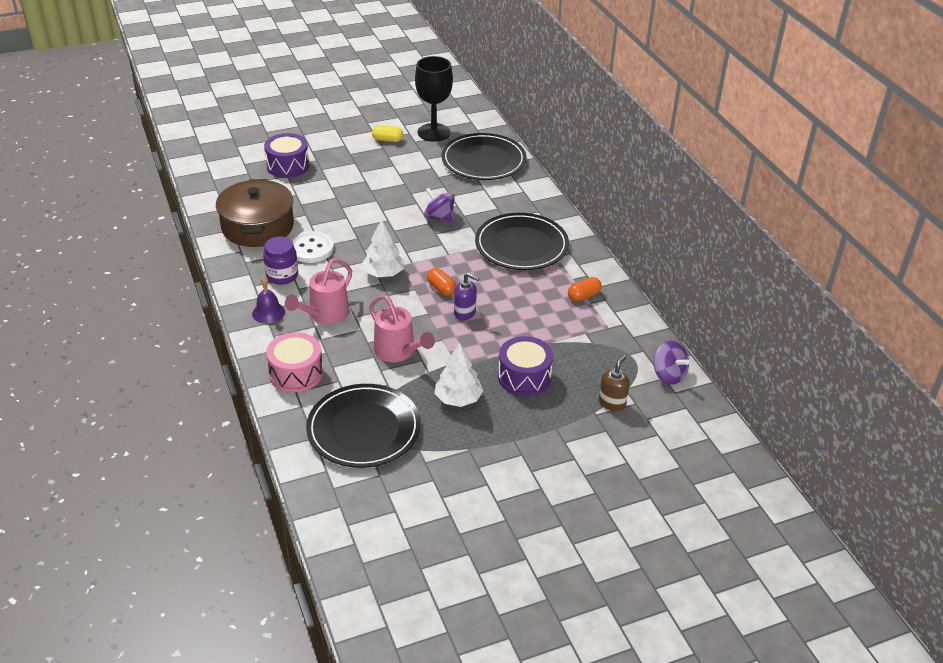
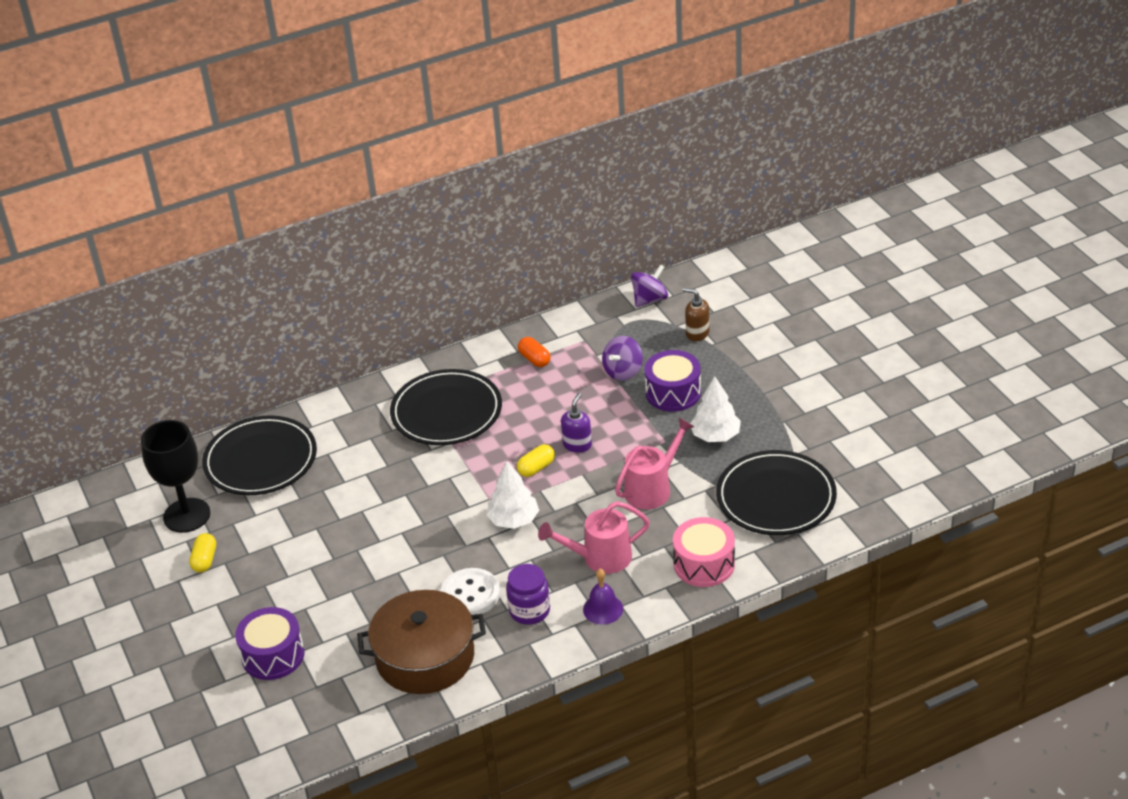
camera: 90 degrees left, 0 degrees up
pink watering can [285,258,352,324] -> pink watering can turned 135 degrees clockwise [538,501,650,574]
purple spinning top [424,188,455,223] -> purple spinning top moved to [602,336,643,381]
orange capsule [427,268,457,296] -> yellow capsule [517,444,555,477]

